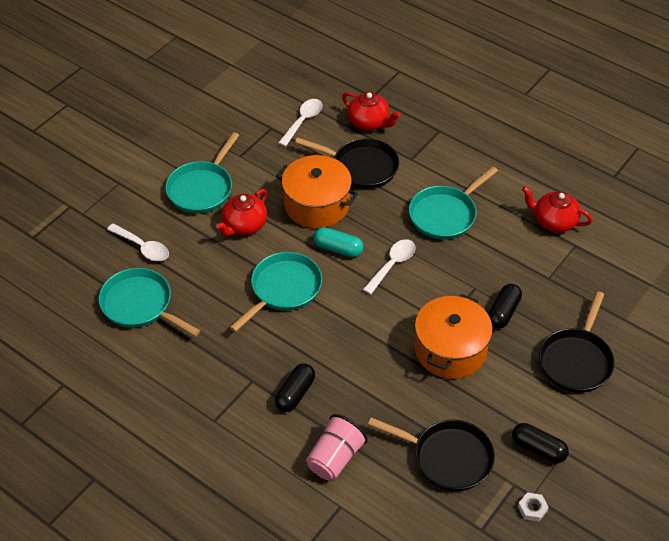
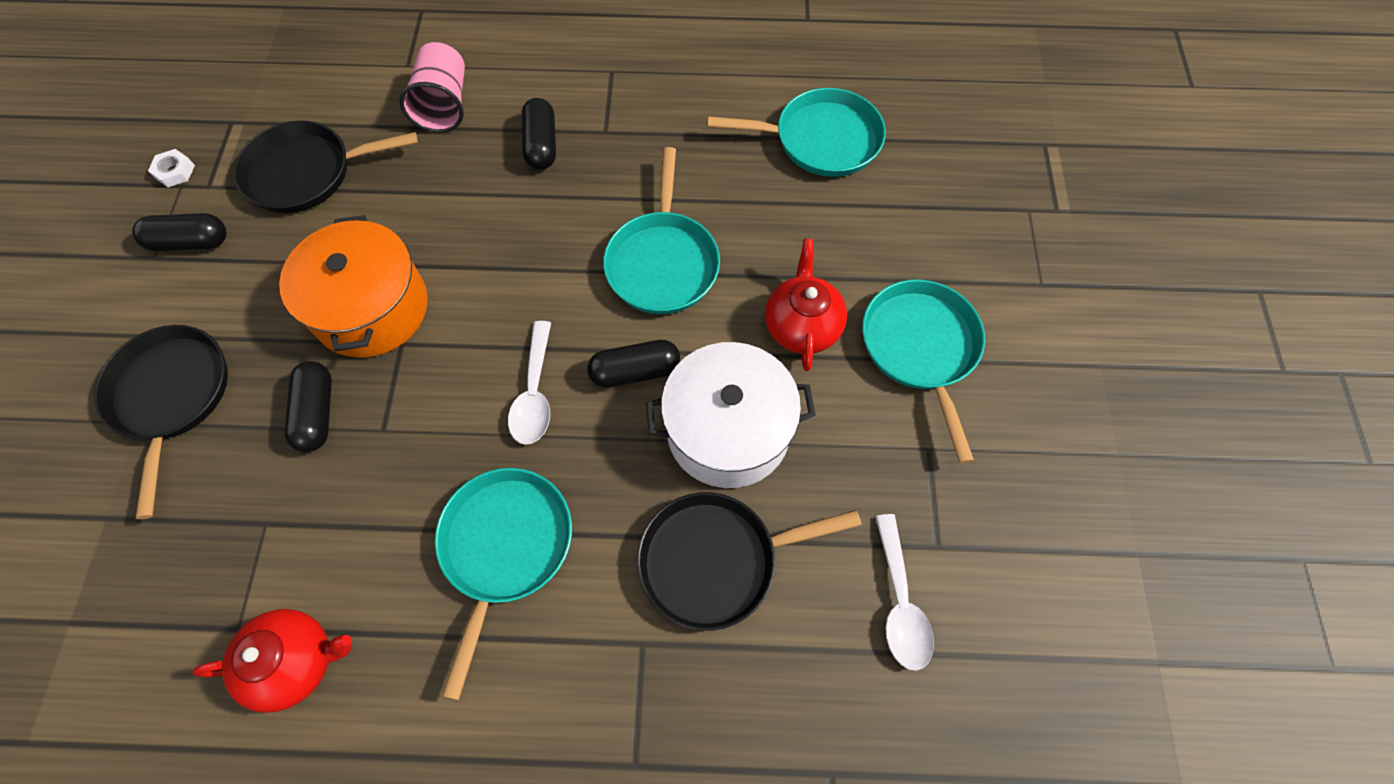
camera: 145 degrees right, 15 degrees up
white spoon [107,223,169,261] -> none
orange pot [276,155,358,228] -> white pot [646,342,816,488]
turquoise capsule [314,227,364,257] -> black capsule [587,340,680,388]
red teapot [342,92,401,130] -> none

